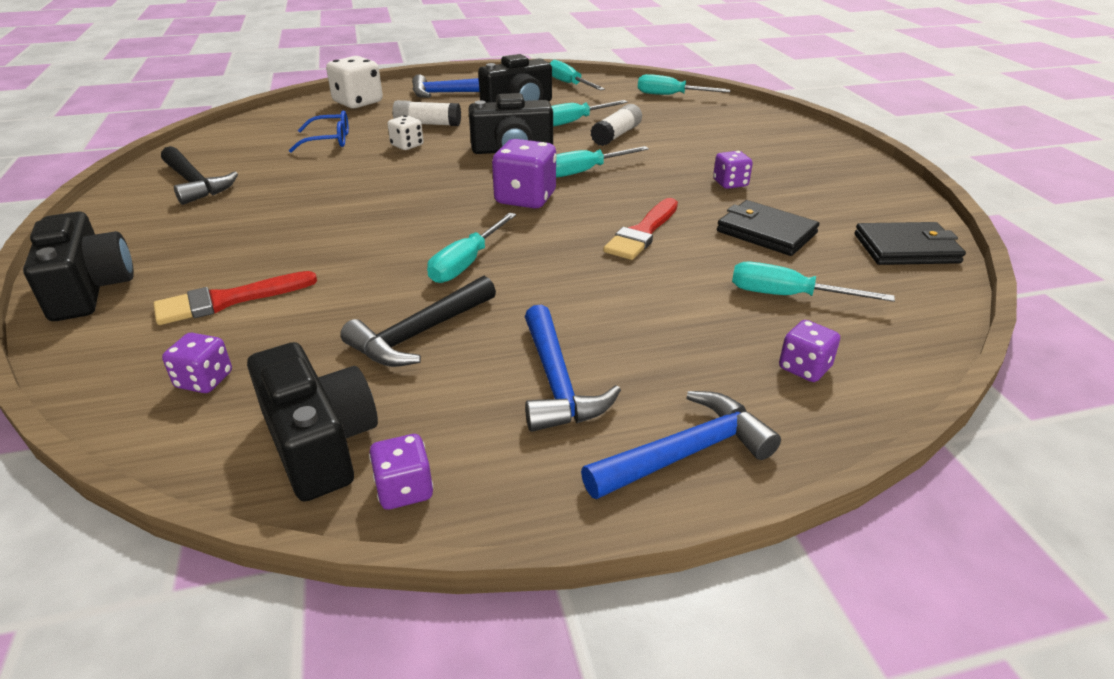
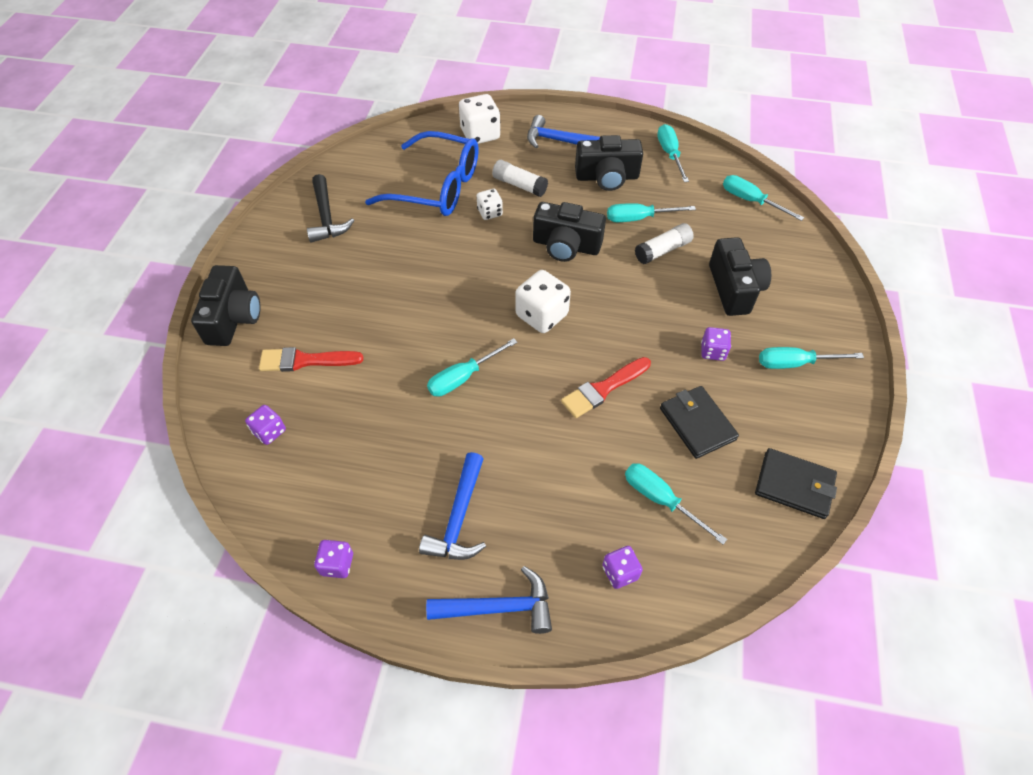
camera: 25 degrees right, 20 degrees up
black camera [247,342,378,502] -> black camera moved to [709,237,771,316]
blue glasses [289,110,349,152] -> blue glasses [365,131,479,216], size x2.05
black hammer [340,276,496,367] -> none
purple dice [492,139,557,209] -> white dice [516,270,571,333]
turquoise screwdriver [556,146,649,178] -> turquoise screwdriver moved to [759,347,864,369]

